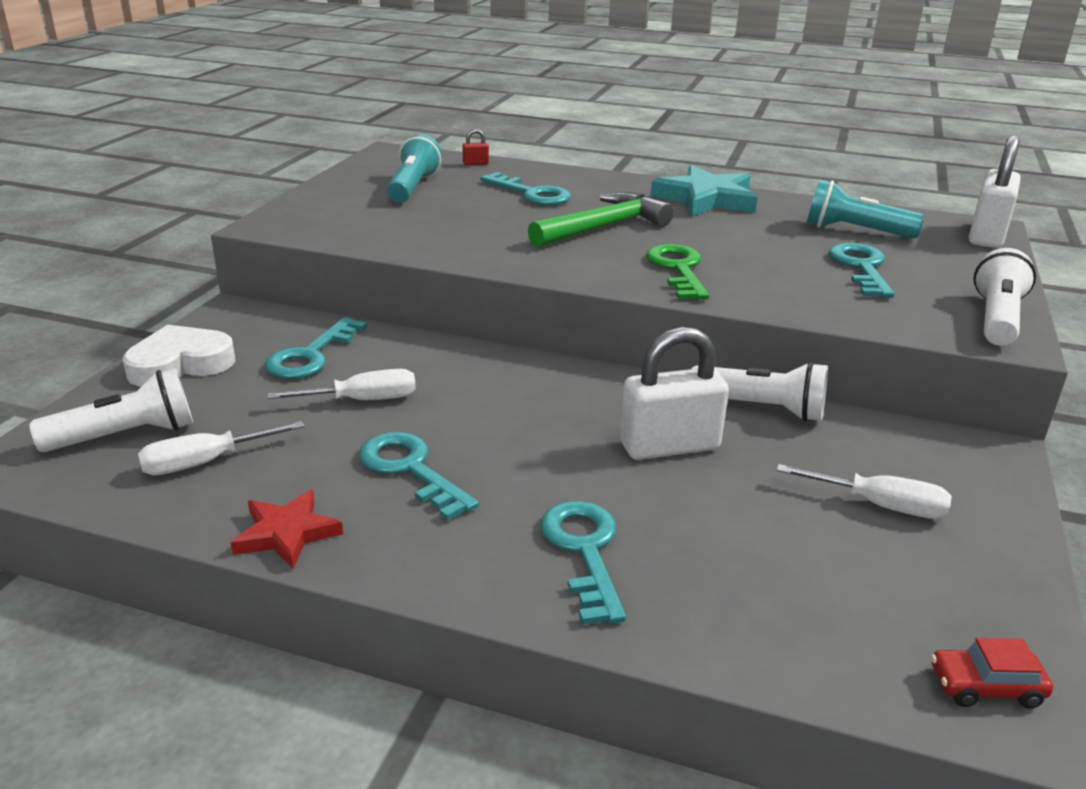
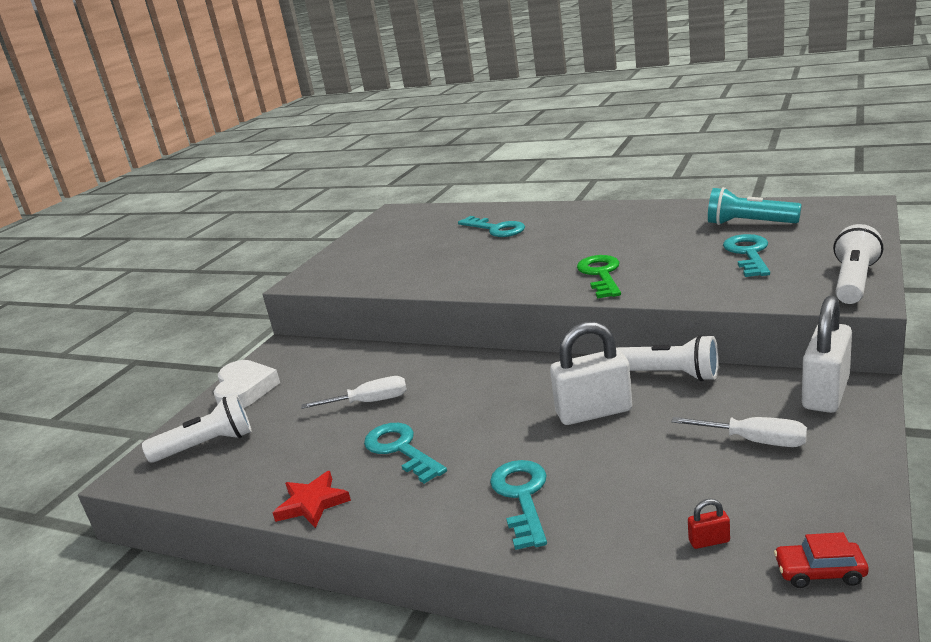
camera: 10 degrees right, 5 degrees down
white heart [123,325,235,387] -> white heart turned 105 degrees clockwise [214,360,280,408]
white screwdriver [138,421,305,475] -> none
turquoise key [265,317,367,379] -> none
turquoise flashlight [387,134,442,203] -> none
red padlock [462,129,489,165] -> red padlock moved to [688,499,730,549]
green hammer [528,192,674,248] -> none
turquoise star [651,165,757,217] -> none
white padlock [969,135,1021,248] -> white padlock moved to [802,296,852,413]

